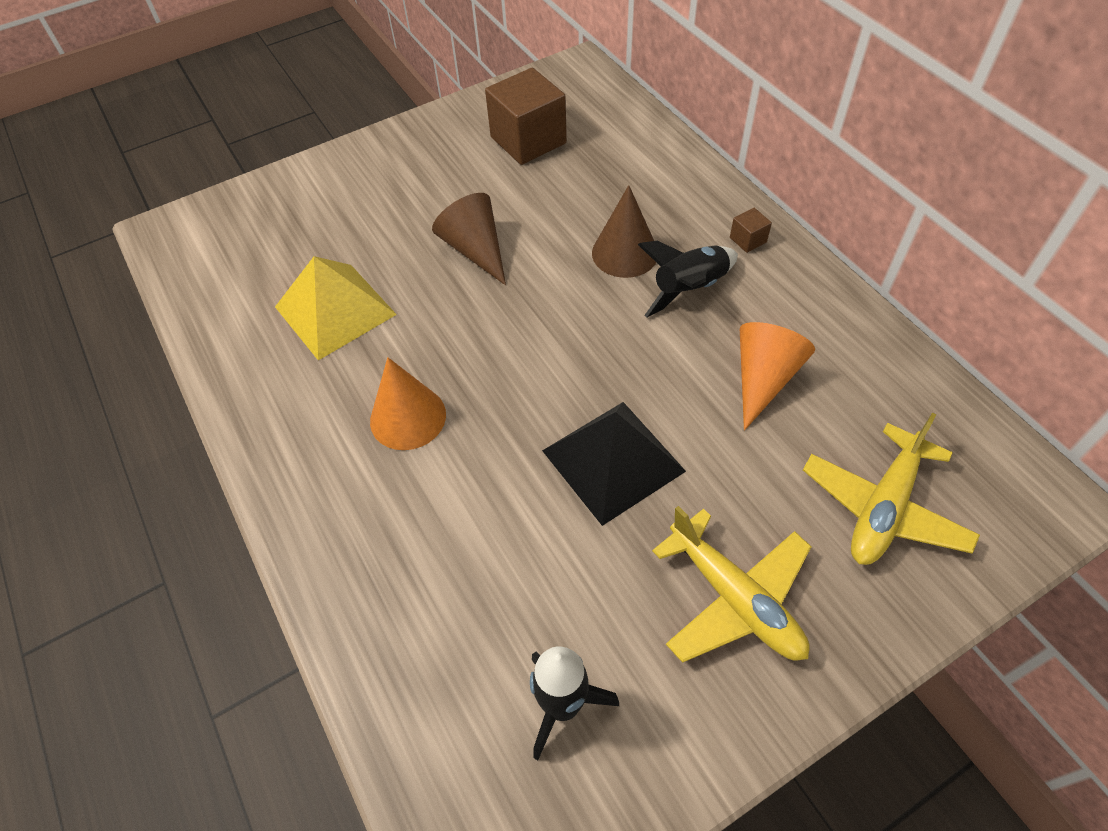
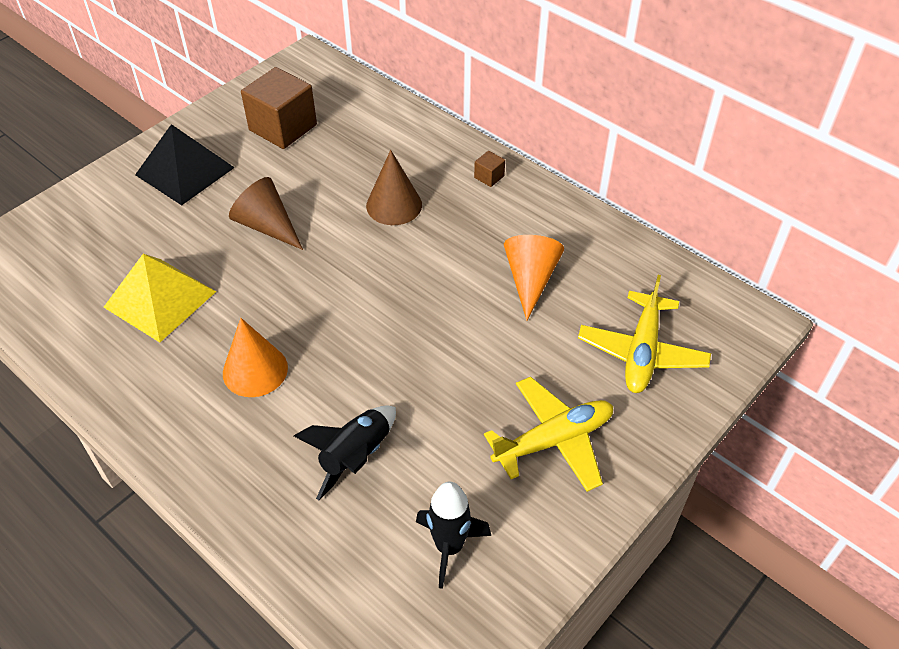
camera: 20 degrees left, 5 degrees down
black pyramid [542,402,686,526] -> black pyramid moved to [135,124,235,205]
black rocket [638,241,738,317] -> black rocket moved to [294,406,396,500]
yellow plane [652,506,812,663] -> yellow plane turned 60 degrees counterclockwise [484,377,613,492]

